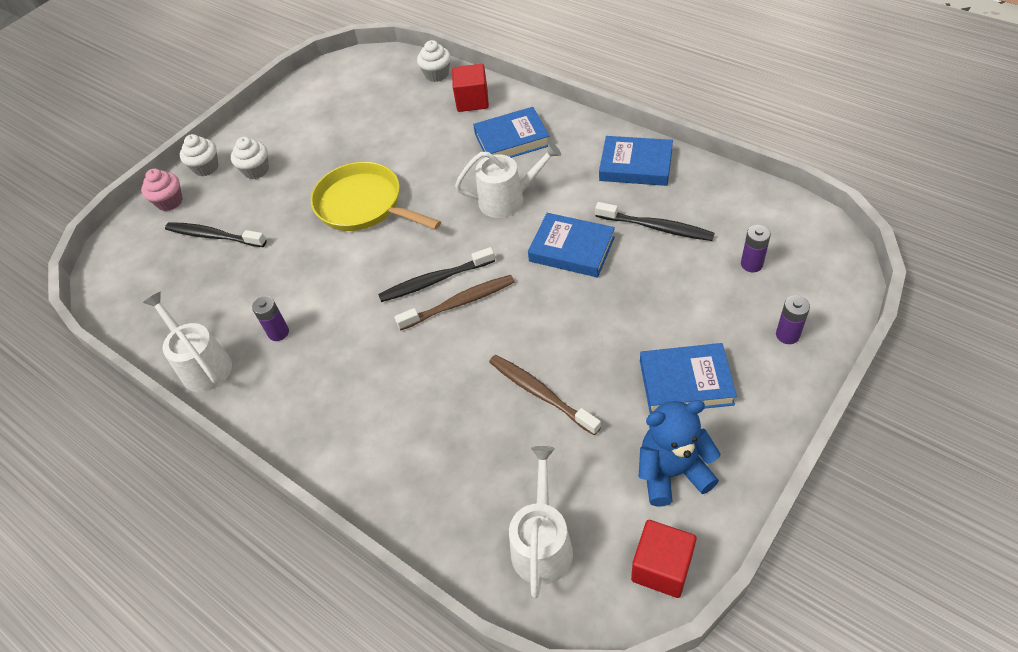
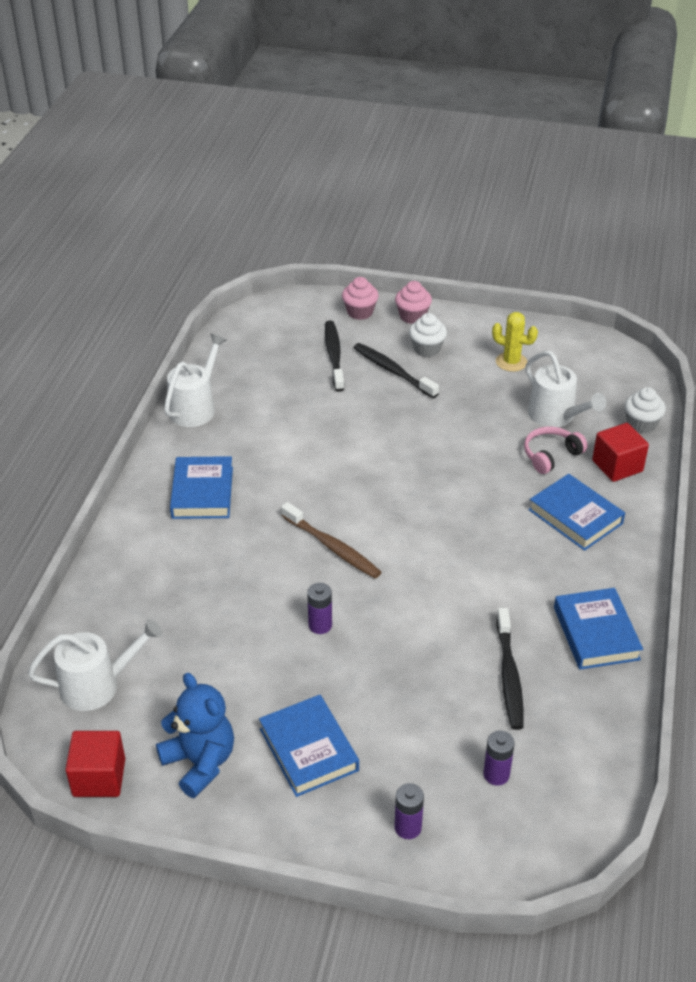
camera: 60 degrees right, 10 degrees down
white cupcake [180,134,219,176] -> pink cupcake [395,281,432,324]
purple battery [252,296,289,341] -> purple battery moved to [307,583,332,634]
yellow pan [311,162,441,231] -> none
black toothbrush [378,247,495,302] -> black toothbrush moved to [353,343,439,398]
white watering can [455,142,561,218] -> white watering can moved to [526,351,606,427]
brown toothbrush [489,355,601,436] -> none
blue book [528,213,615,277] -> blue book moved to [170,456,233,519]
none -> yellow cactus [492,312,538,372]
none -> pink headphones [524,427,588,474]

